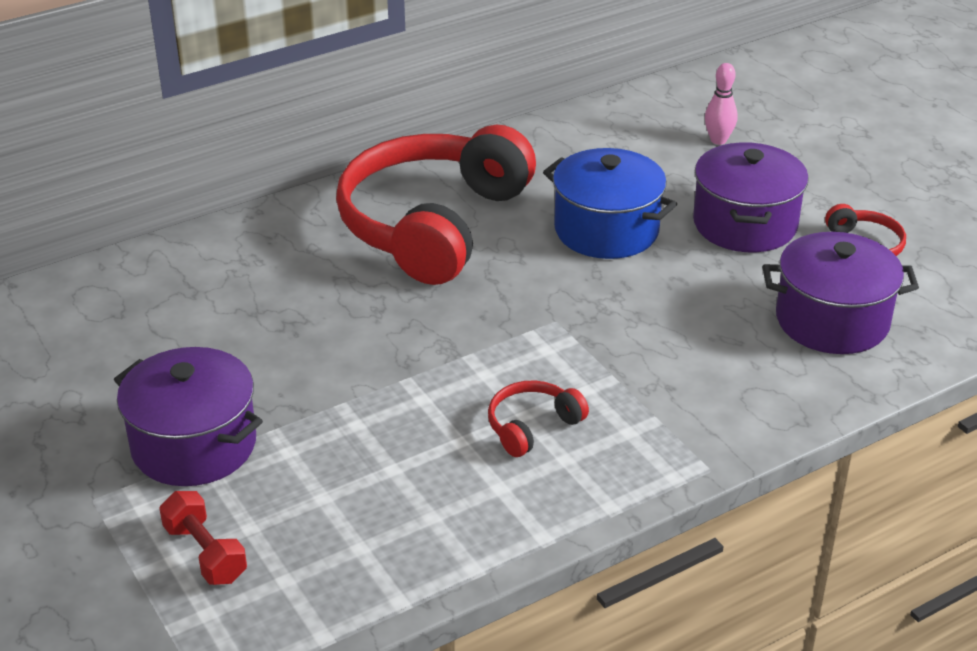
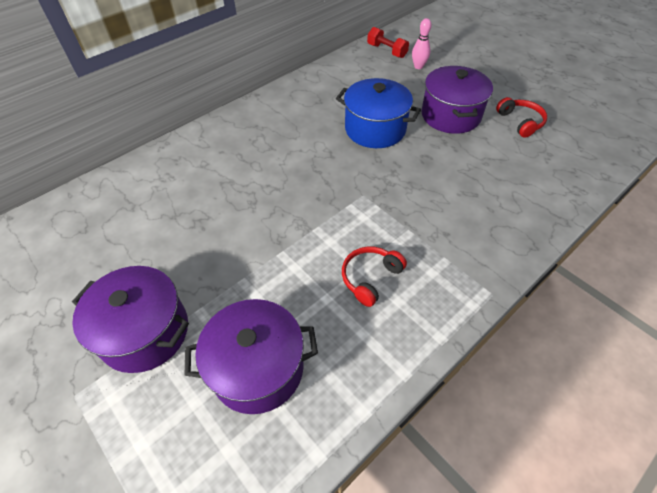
camera: 10 degrees left, 15 degrees up
red dumbbell [159,491,247,585] -> red dumbbell moved to [367,27,409,58]
red headphones [336,125,536,285] -> none
purple pot [762,232,919,354] -> purple pot moved to [184,299,318,414]

